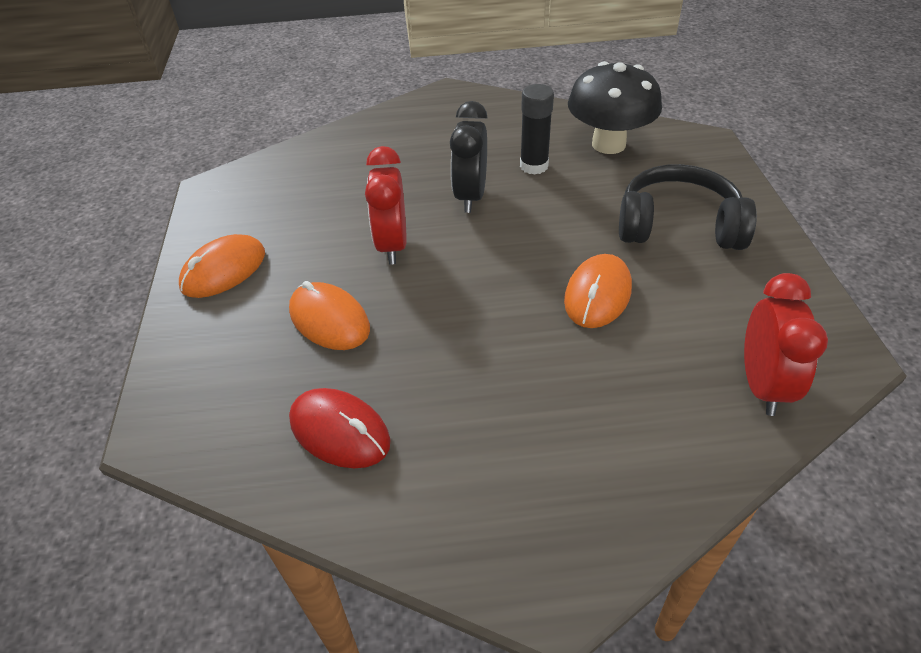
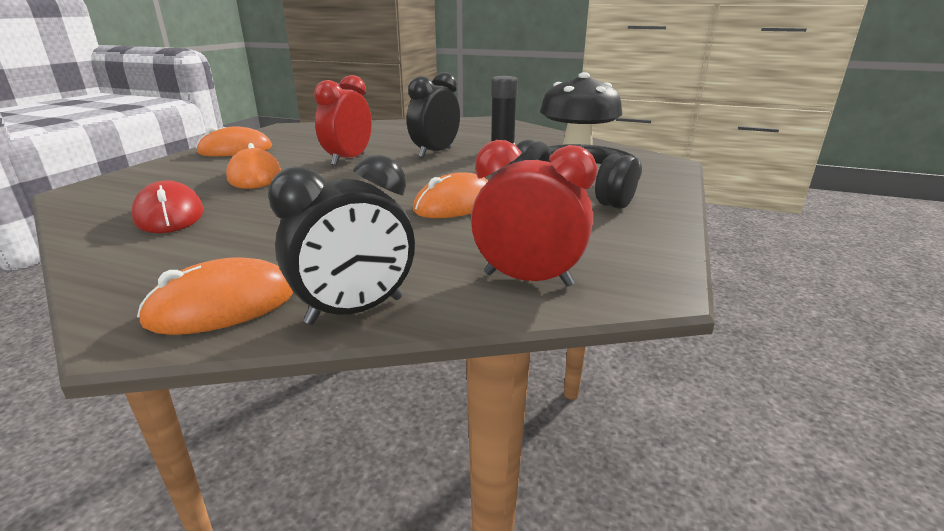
camera: 25 degrees right, 20 degrees down
red clock [744,273,828,416] -> red clock turned 105 degrees counterclockwise [471,140,597,287]
none -> orange mouse [137,257,293,335]
none -> black clock [268,155,415,325]

